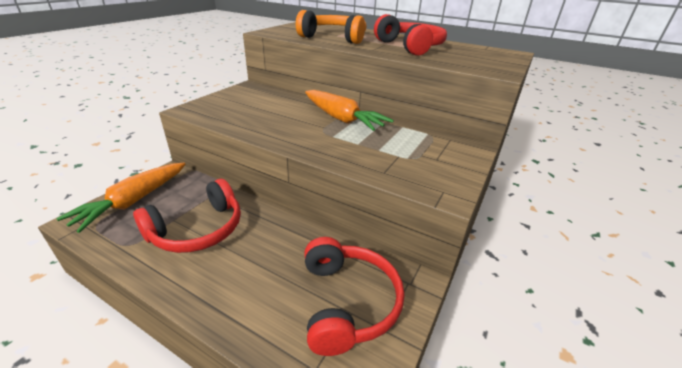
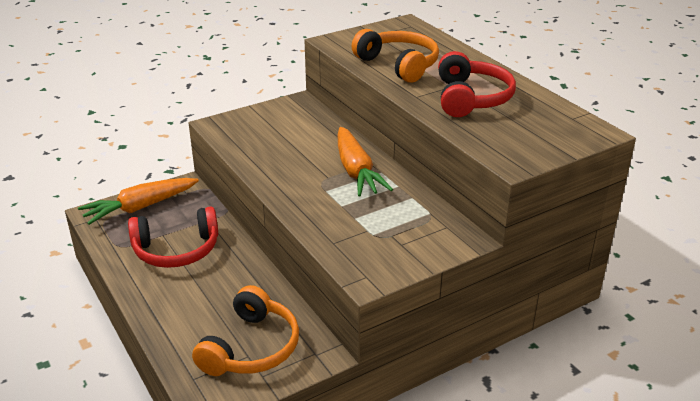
camera: 30 degrees right, 0 degrees up
red headphones [304,237,404,356] -> orange headphones [192,285,299,376]

